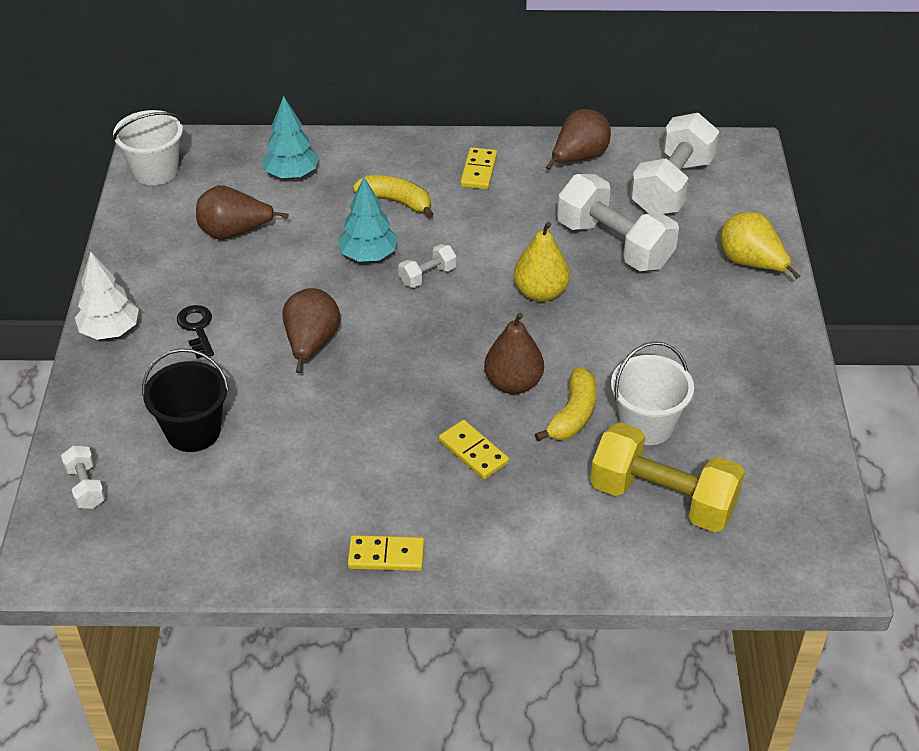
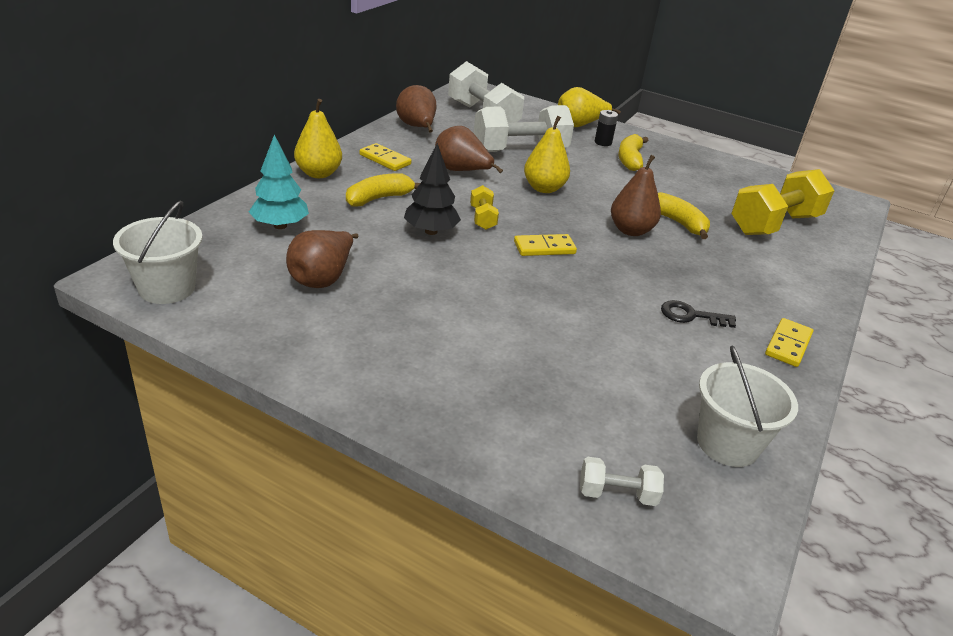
camera: 65 degrees left, 10 degrees down
white tree [75,252,139,340] -> none
black bucket [142,348,229,452] -> none
black key [177,305,214,359] -> black key moved to [661,300,736,328]
brown pear [282,288,341,373] -> brown pear moved to [435,126,503,173]
turquoise tree [338,177,398,262] -> black tree [404,143,461,235]
white dumbbell [398,244,456,288] -> yellow dumbbell [470,185,499,230]
yellow domino [439,420,509,479] -> yellow domino moved to [514,234,577,256]
white bucket [611,341,694,445] -> white bucket moved to [697,346,798,467]
none -> yellow pear [294,99,342,178]
none -> black battery [595,110,618,146]
none -> yellow banana [618,134,648,171]

